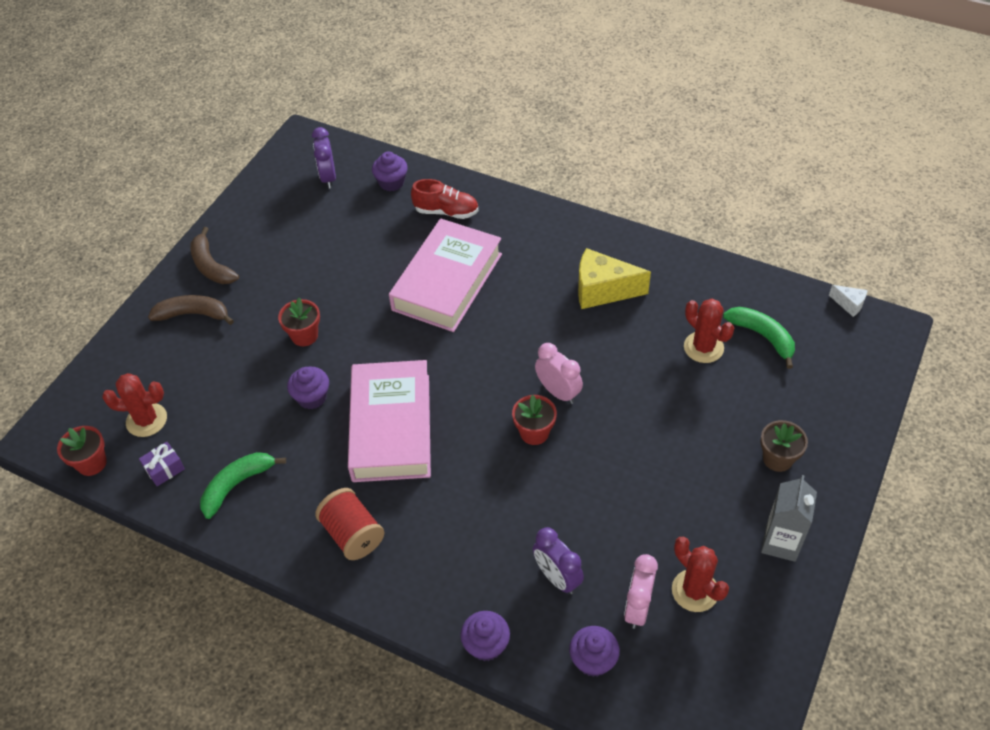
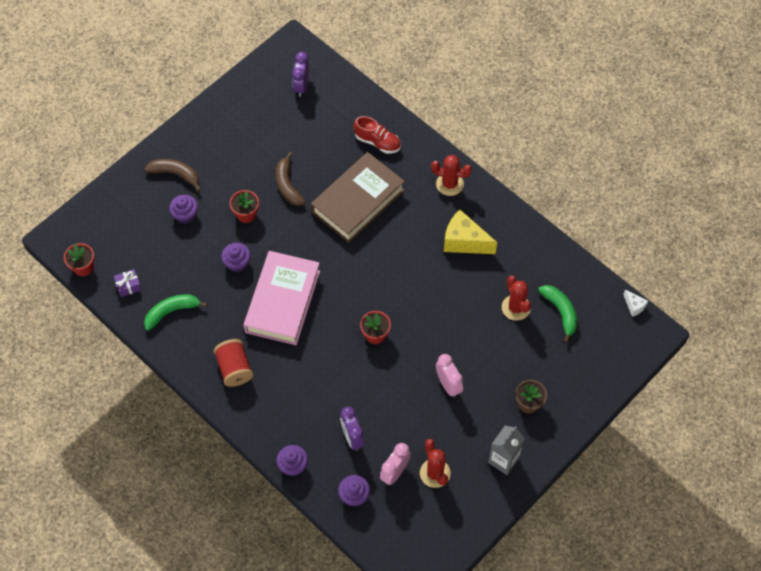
camera: 15 degrees right, 10 degrees up
red cactus [102,373,167,437] -> red cactus moved to [431,155,472,196]
brown banana [190,227,239,284] -> brown banana moved to [276,152,306,206]
purple cupcake [372,152,408,191] -> purple cupcake moved to [169,195,198,224]
pink book [389,219,502,332] -> brown book [311,152,405,243]
pink clock [535,343,583,404] -> pink clock moved to [436,354,463,397]

